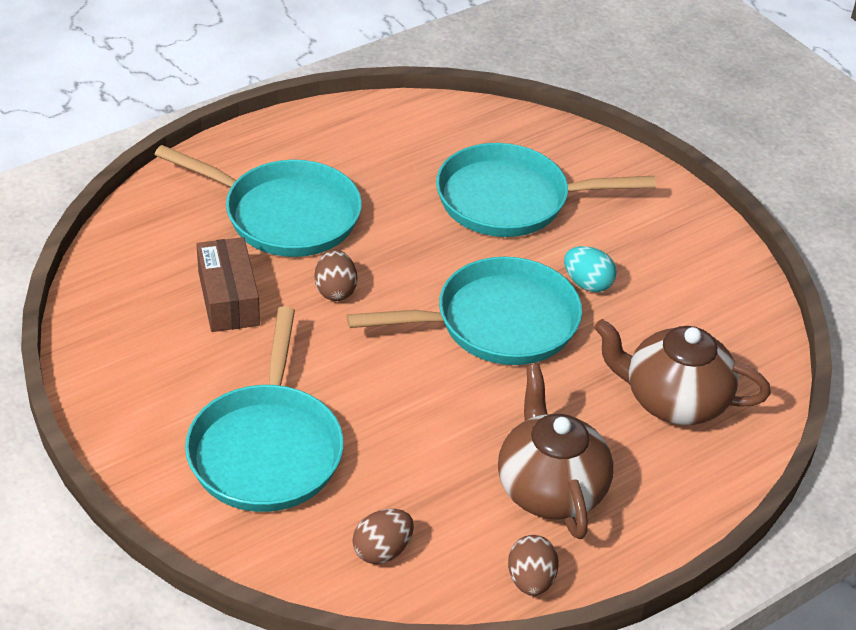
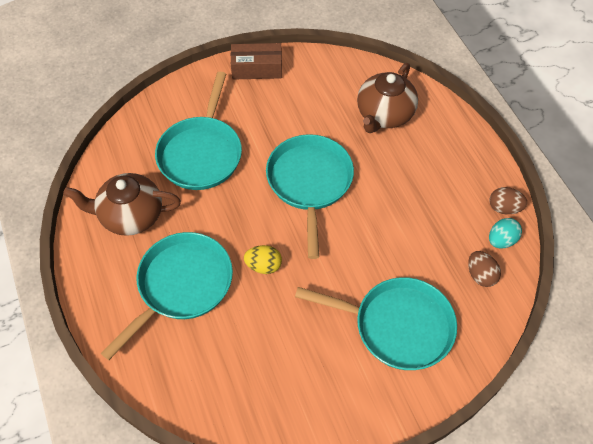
camera: 75 degrees left, 15 degrees up
brown box [196,237,260,332] -> brown box moved to [231,43,282,80]
brown egg [315,249,357,301] -> yellow egg [244,245,282,274]
brown teapot [498,364,613,539] -> brown teapot moved to [63,173,181,236]
turquoise egg [564,246,616,292] -> turquoise egg moved to [489,218,522,248]

